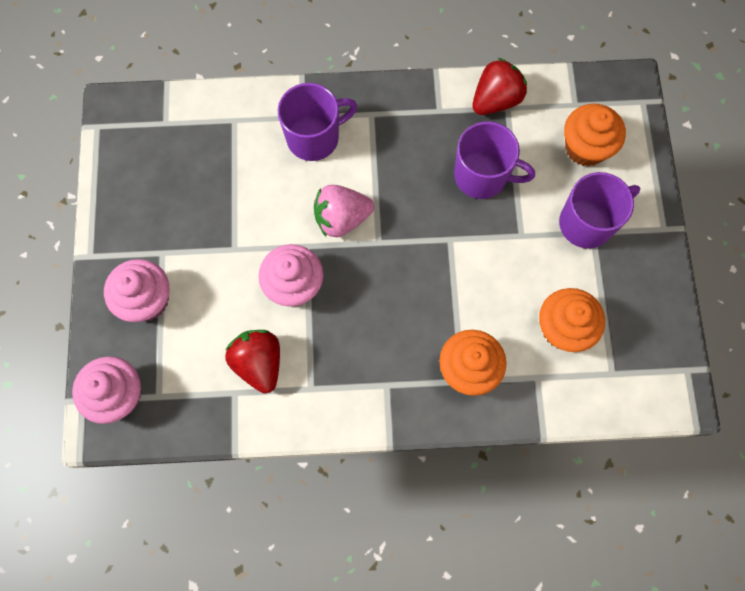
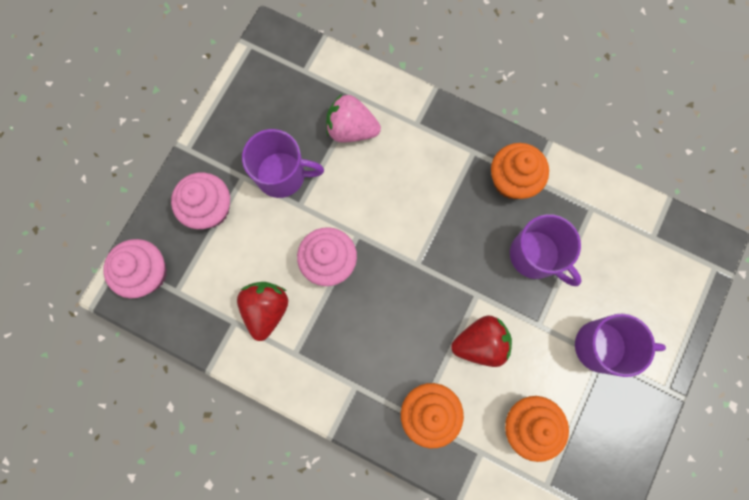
camera: 30 degrees right, 5 degrees up
purple mug [278,83,357,161] -> purple mug moved to [242,129,324,198]
pink strawberry [314,185,374,237] -> pink strawberry moved to [326,94,381,143]
red strawberry [472,58,527,115] -> red strawberry moved to [451,315,512,367]
orange cupcake [564,104,626,166] -> orange cupcake moved to [491,143,549,199]

